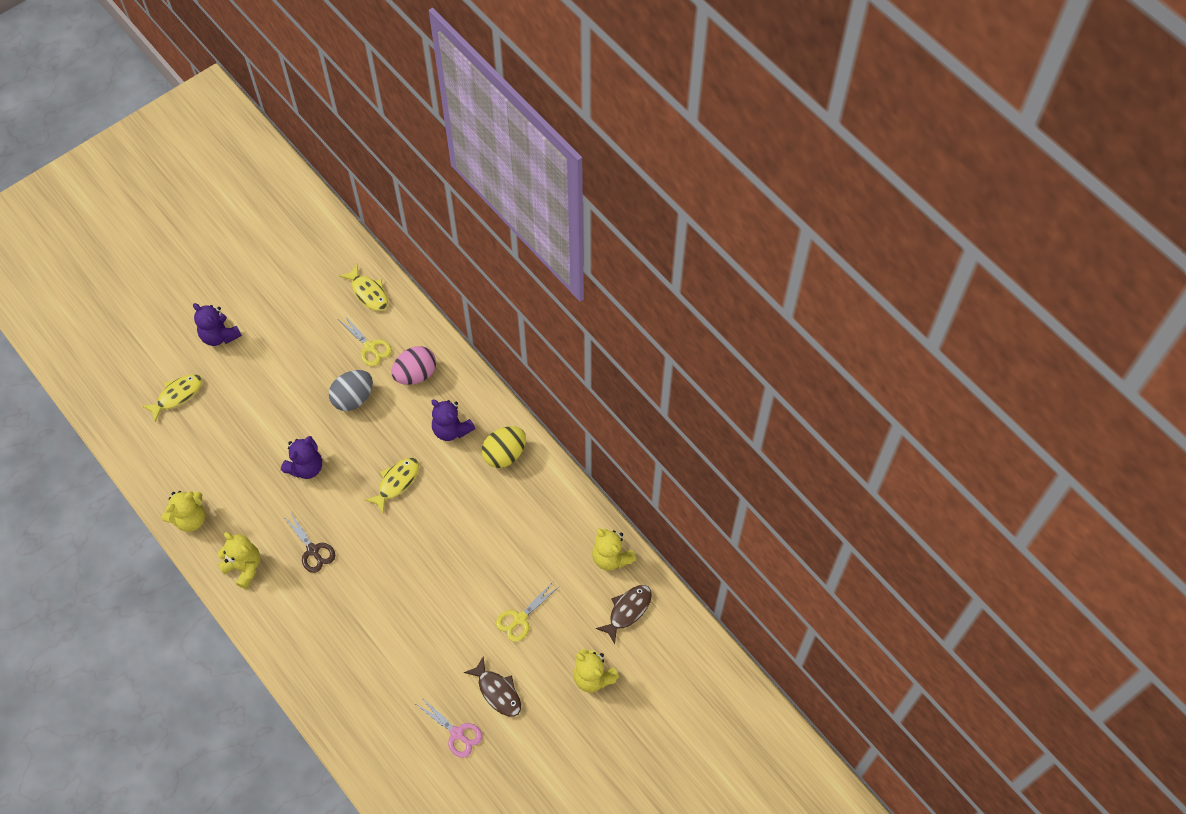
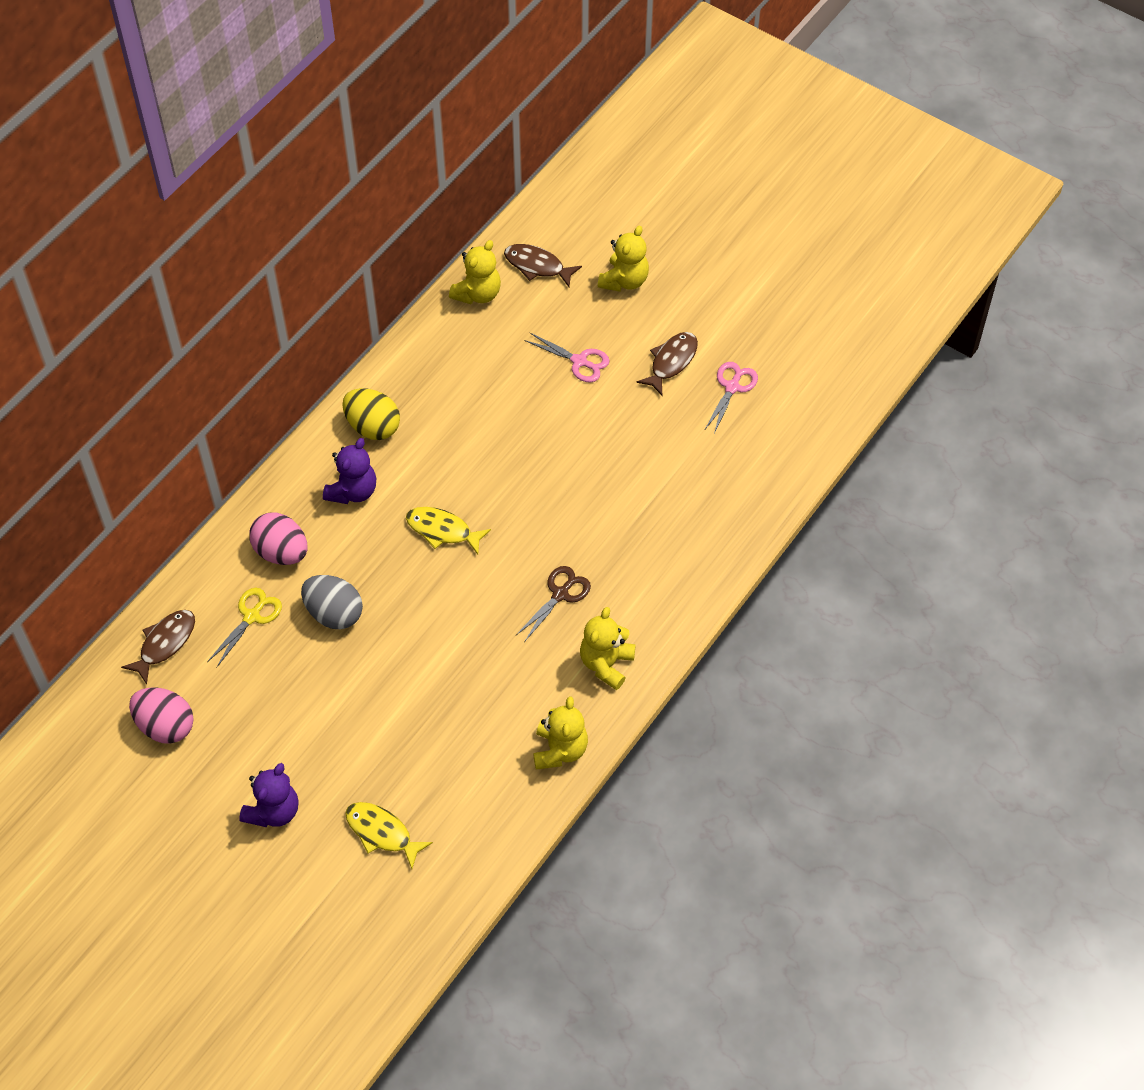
camera: 105 degrees left, 5 degrees down
yellow teddy bear [162,491,205,532] -> yellow teddy bear turned 60 degrees clockwise [533,696,588,770]
purple teddy bear [281,436,322,479] -> none
yellow fish [339,263,388,311] -> brown fish [121,610,195,684]
yellow scissors [496,582,557,642] -> pink scissors [524,332,610,382]
none -> pink egg [129,688,194,744]

